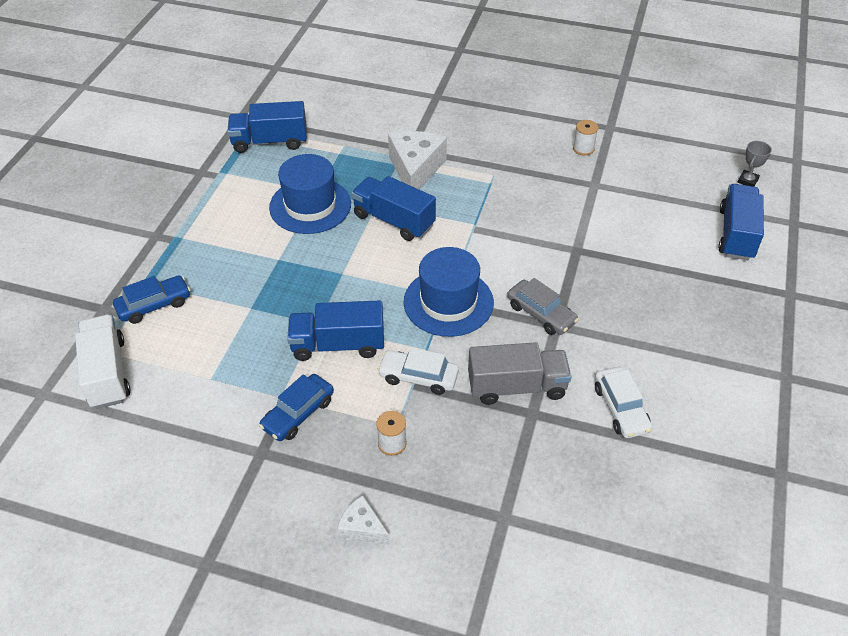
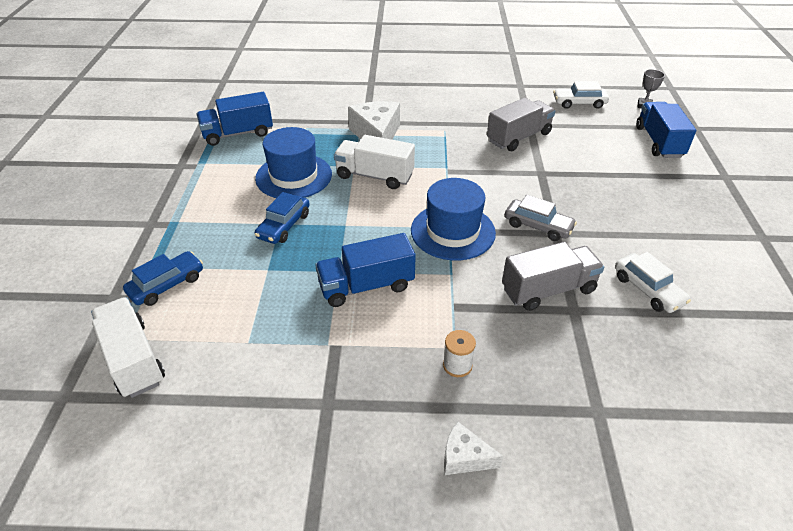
camera: 15 degrees left, 5 degrees down
blue car [259,374,334,441] -> blue car moved to [255,192,310,244]
blue truck [351,176,436,241] -> white truck [334,135,415,189]
white car [377,348,459,395] -> white car moved to [553,81,609,109]
white spool [573,120,598,156] -> none
none -> grey truck [487,98,555,151]

